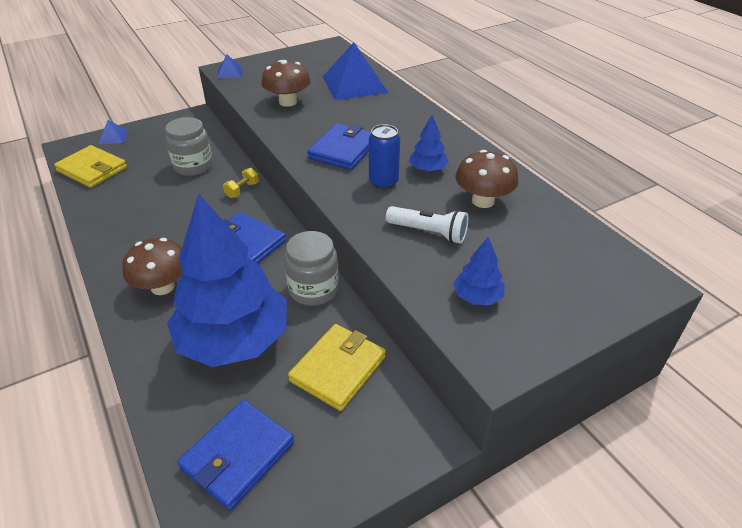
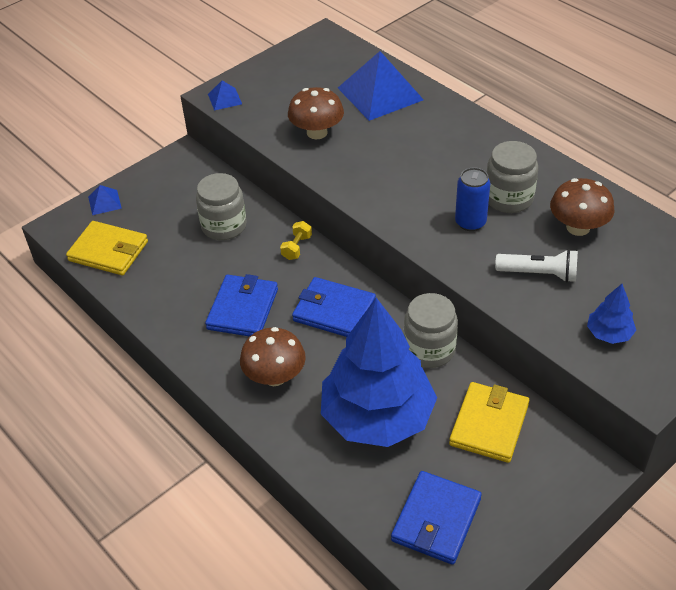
camera: 10 degrees left, 5 degrees up
blue wallet [307,124,371,170] -> blue wallet moved to [205,274,278,337]
blue tree [409,115,449,172] -> grey jar [487,141,538,213]

